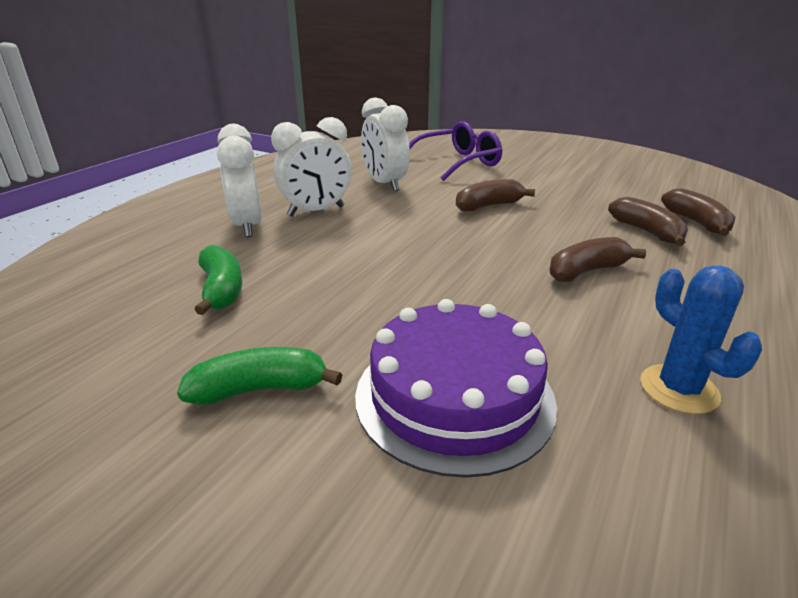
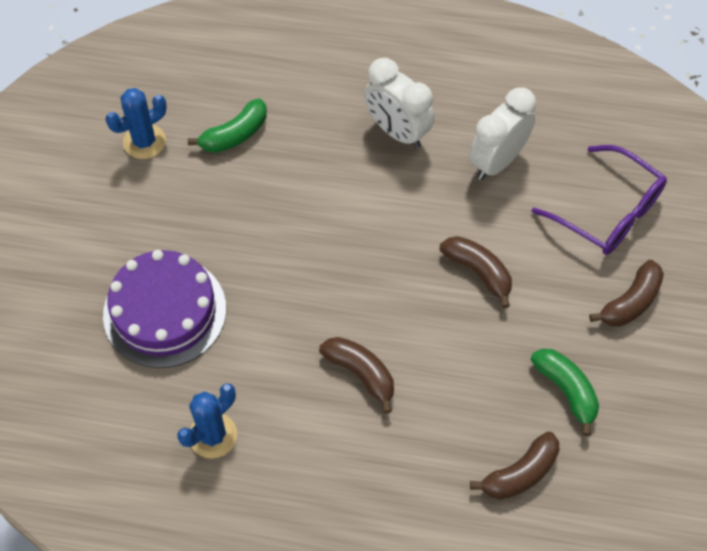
camera: 70 degrees right, 30 degrees up
green banana [177,347,342,405] -> green banana moved to [531,349,599,436]
white clock [217,124,262,237] -> none
brown banana [608,197,688,246] -> brown banana moved to [589,260,664,327]
none -> blue cactus [106,88,167,159]

